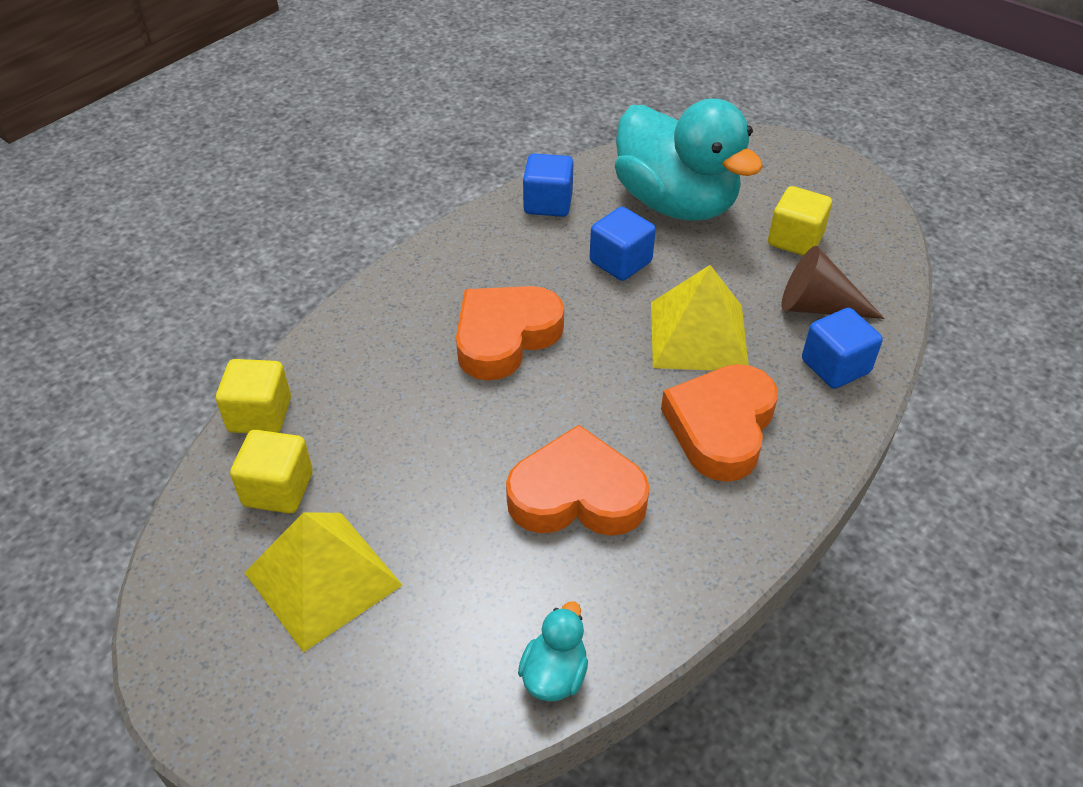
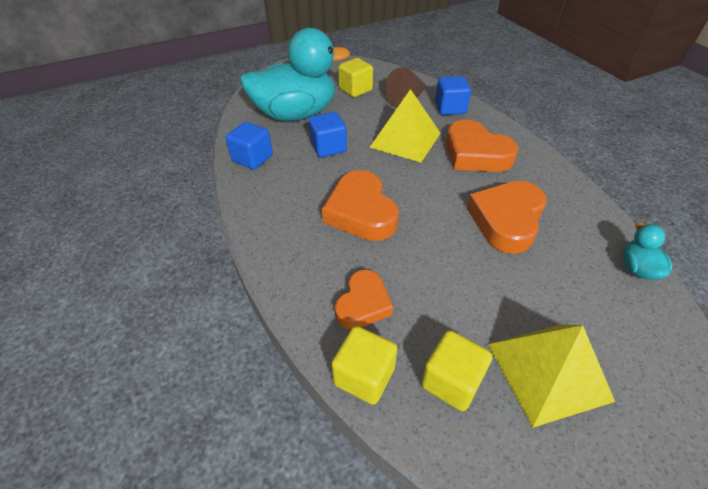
camera: 65 degrees left, 0 degrees up
turquoise duck [518,601,588,701] -> turquoise duck turned 45 degrees clockwise [623,222,673,280]
none -> orange heart [335,269,393,329]

